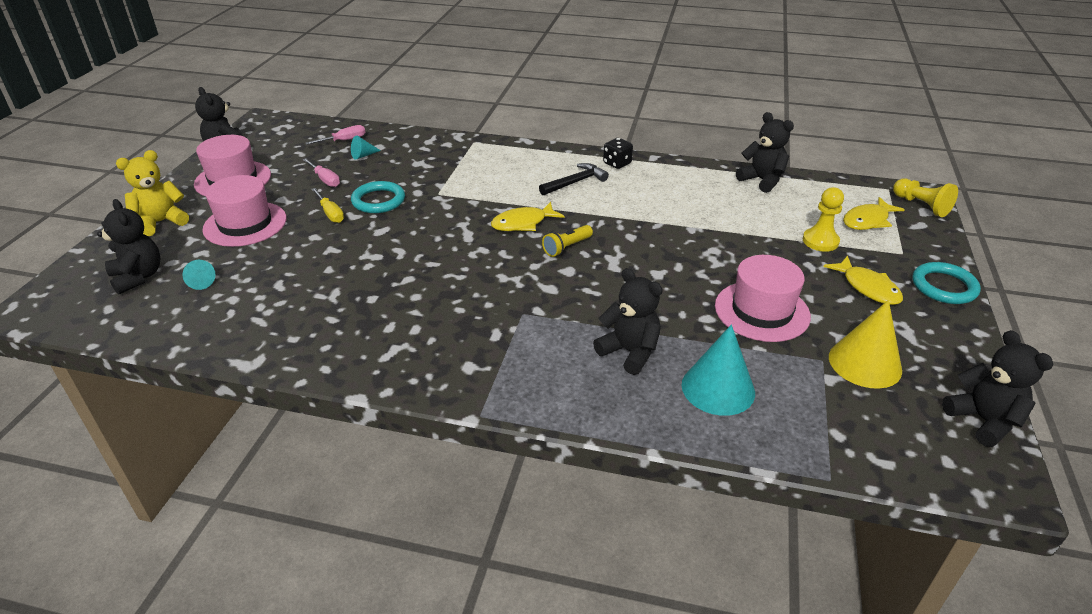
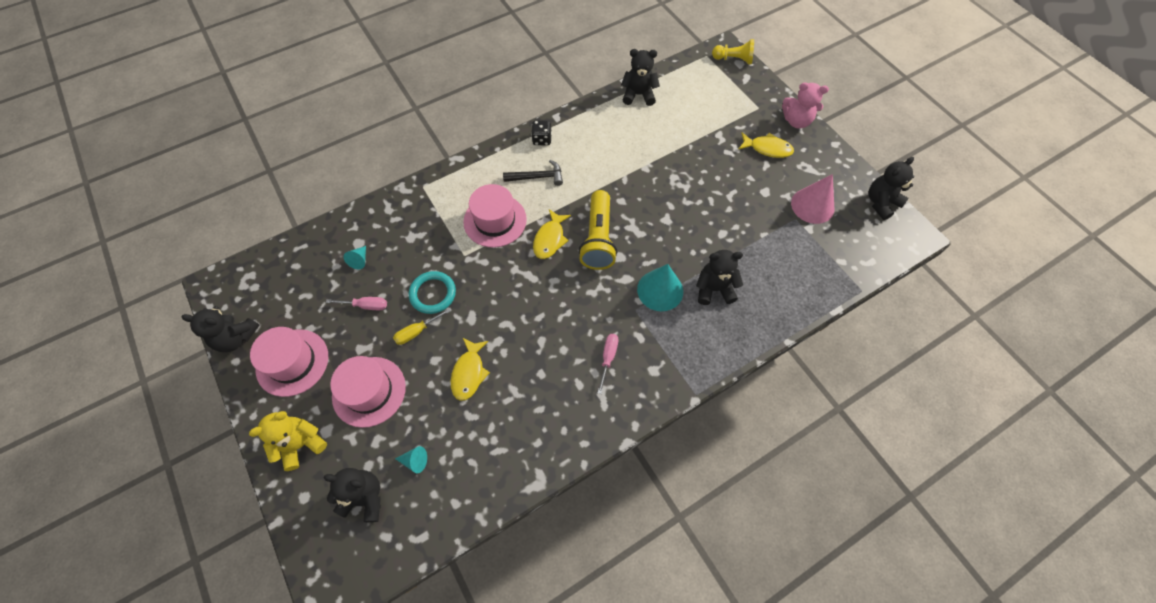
camera: 45 degrees left, 25 degrees up
yellow teddy bear [116,150,189,236] -> yellow teddy bear turned 45 degrees clockwise [249,411,327,471]
pink screwdriver [305,125,366,145] -> pink screwdriver moved to [598,334,619,394]
yellow screwdriver [311,188,344,223] -> yellow screwdriver turned 135 degrees clockwise [393,308,451,345]
black hammer [539,163,609,195] -> black hammer turned 75 degrees clockwise [503,160,563,186]
yellow flashlight [542,225,593,257] -> yellow flashlight [579,190,617,270], size x1.96
turquoise cone [682,325,755,416] -> turquoise cone moved to [637,264,683,311]
pink hat [715,255,811,342] -> pink hat moved to [463,184,527,248]
yellow pawn [803,187,844,252] -> none
yellow cone [829,300,902,389] -> pink cone [791,174,834,224]
yellow fish [843,197,905,230] -> yellow fish moved to [450,337,490,401]
turquoise ring [912,262,981,304] -> pink teddy bear [782,82,829,128]
black teddy bear [942,330,1053,447] -> black teddy bear turned 60 degrees counterclockwise [869,157,914,220]

